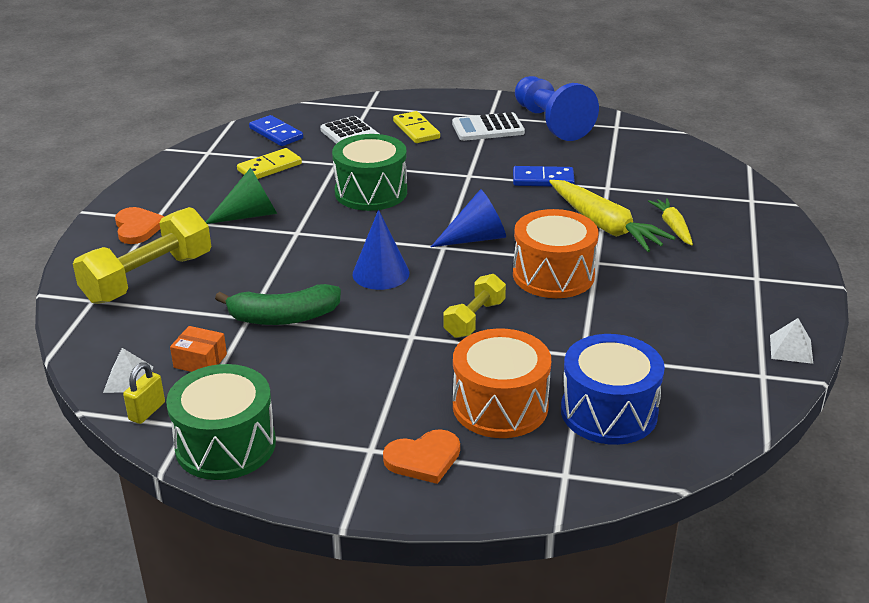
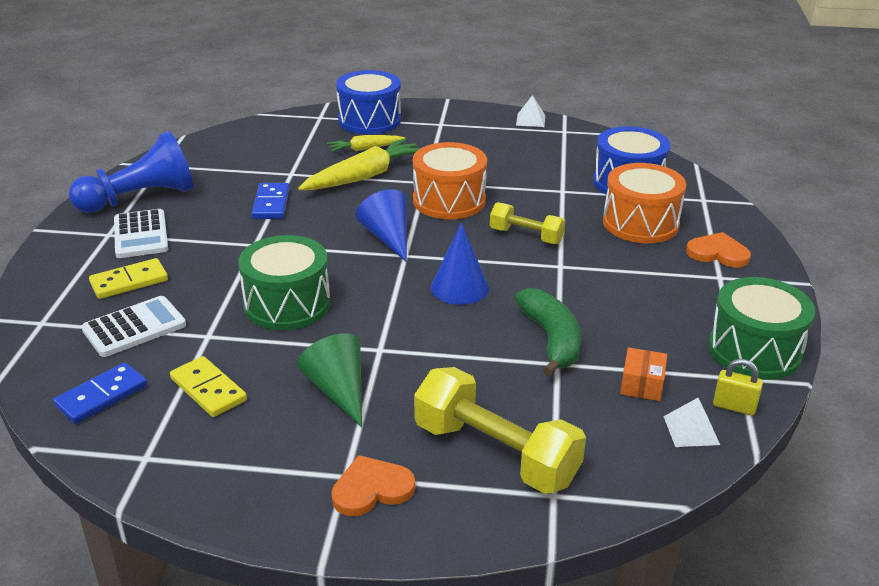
camera: 95 degrees left, 0 degrees up
orange heart [383,429,460,484] -> orange heart turned 45 degrees counterclockwise [686,232,751,268]
none -> blue drum [336,70,401,134]

